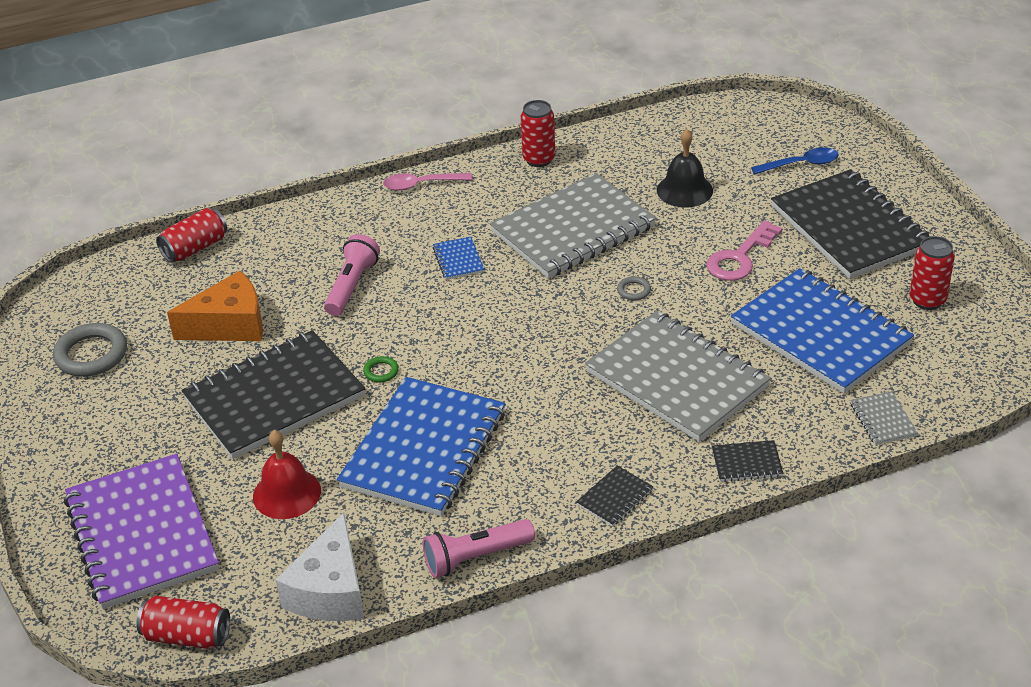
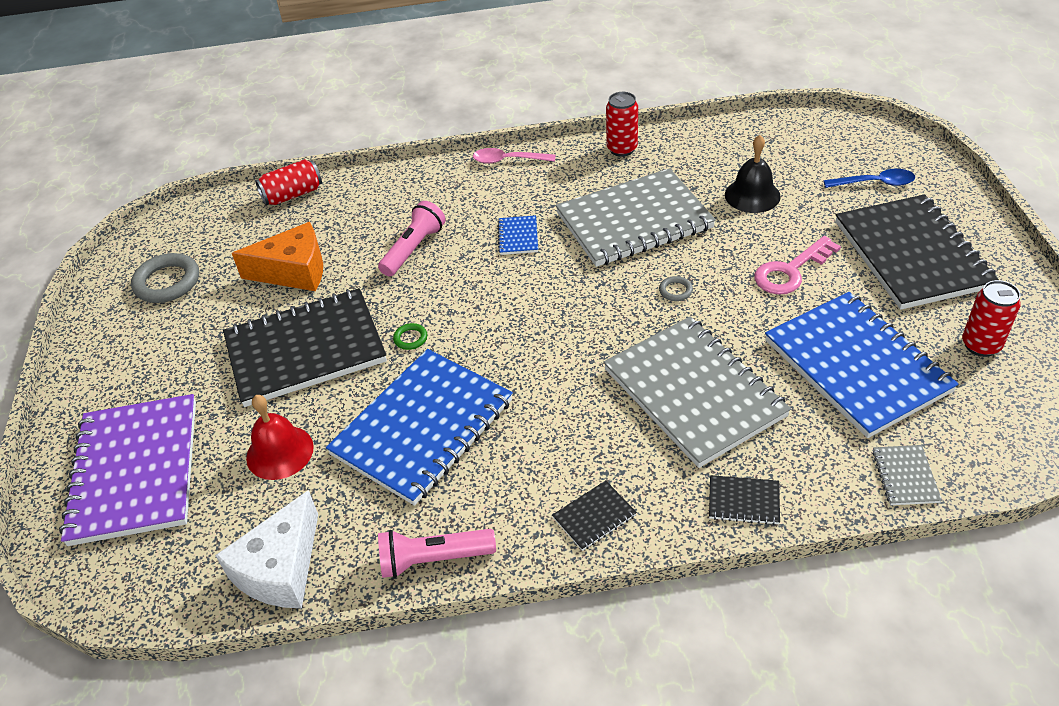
camera: 15 degrees right, 5 degrees up
red can [136,596,230,649] -> none

